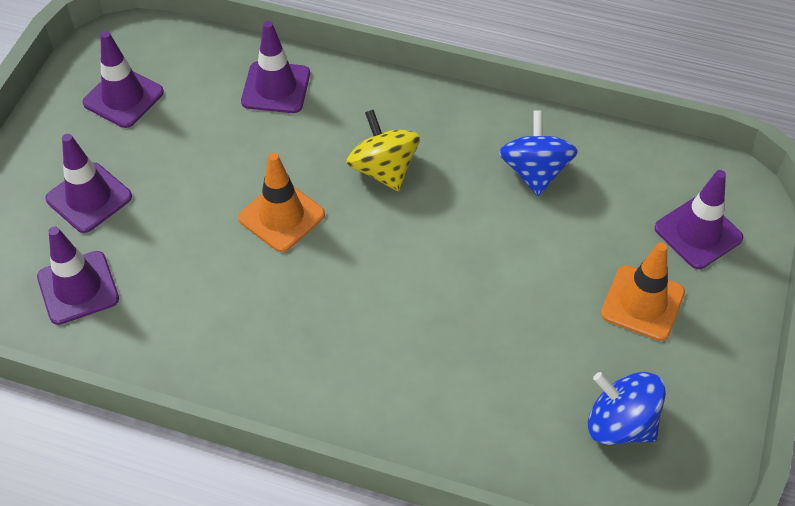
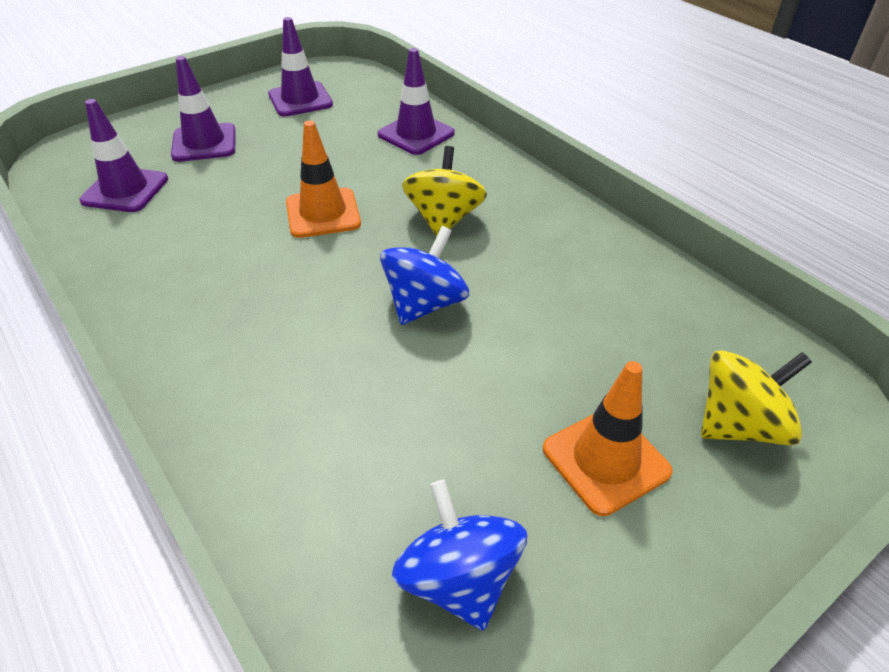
camera: 35 degrees right, 10 degrees down
blue spinning top [499,110,578,196] -> blue spinning top moved to [380,226,469,325]
purple traffic cone [654,170,743,269] -> yellow spinning top [701,350,812,446]

